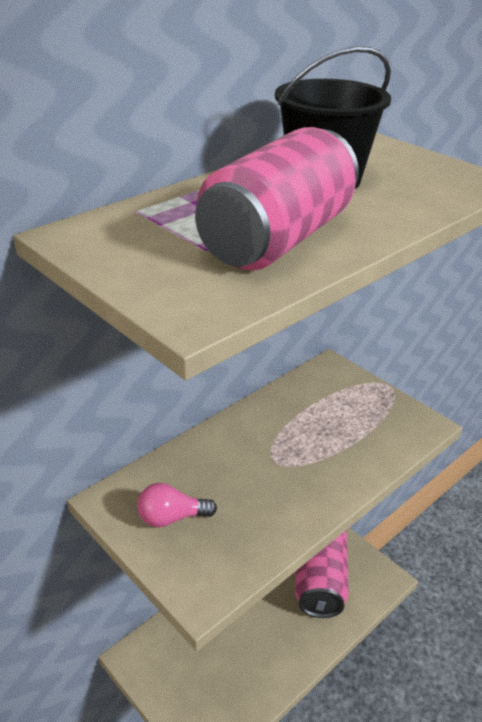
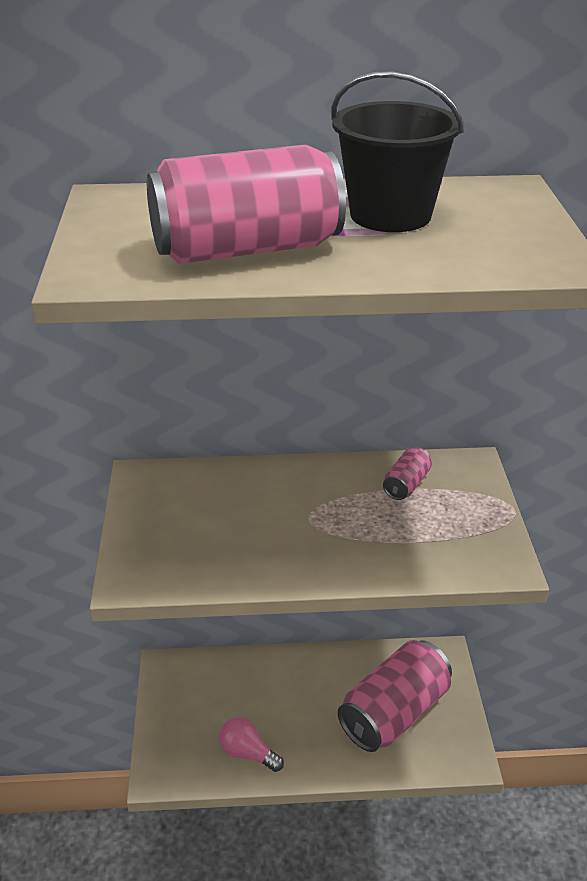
camera: 40 degrees right, 0 degrees up
pink light bulb [137,483,217,527] -> pink light bulb moved to [219,717,284,772]
none -> pink can [383,447,432,500]

